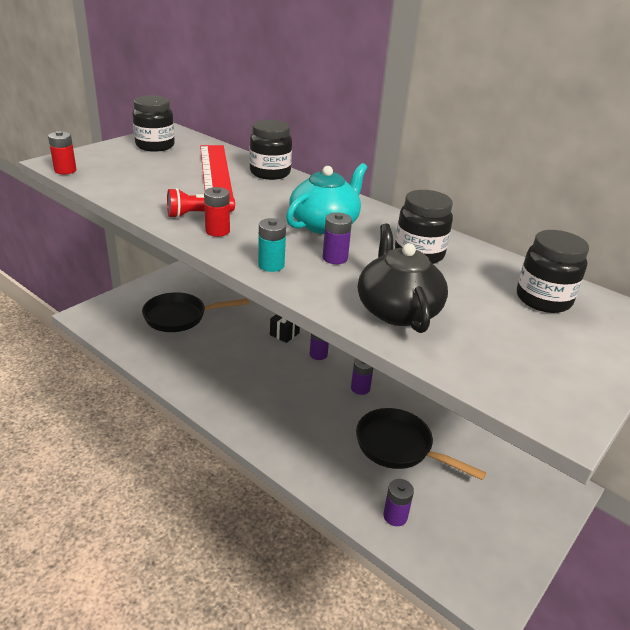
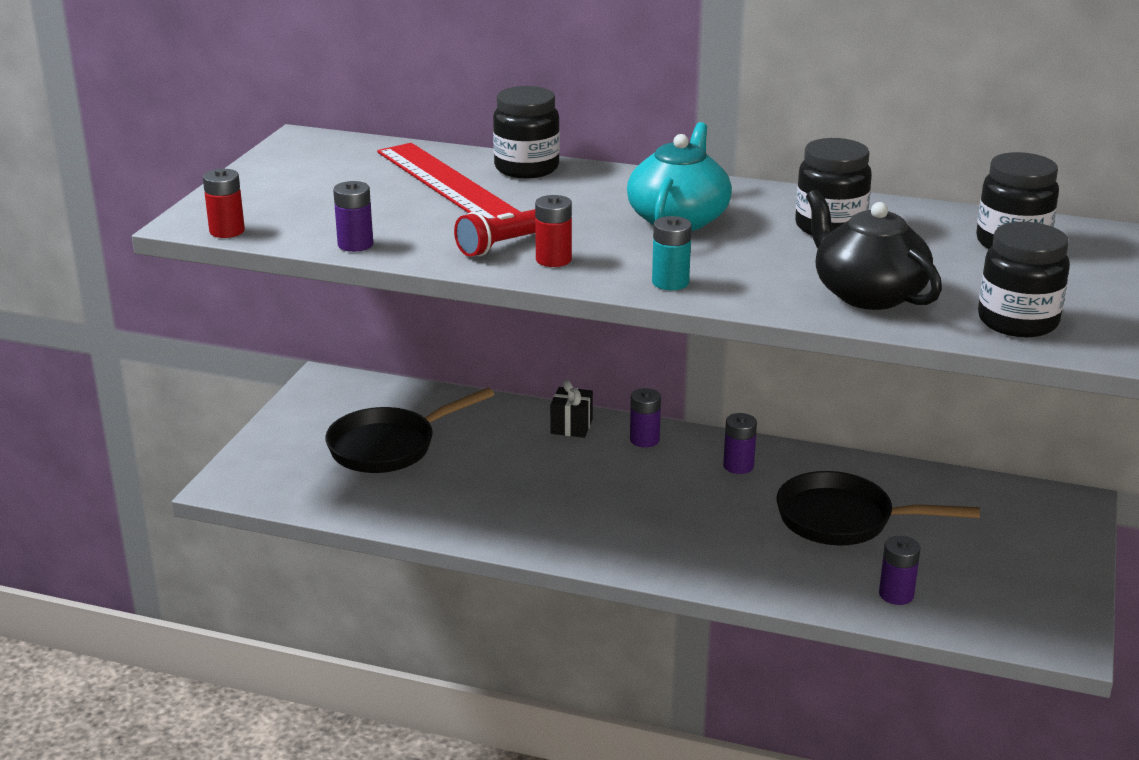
camera: 20 degrees left, 5 degrees down
black jar [132,95,175,152] -> black jar moved to [978,222,1070,337]
purple battery [323,212,352,264] -> purple battery moved to [333,181,373,252]

